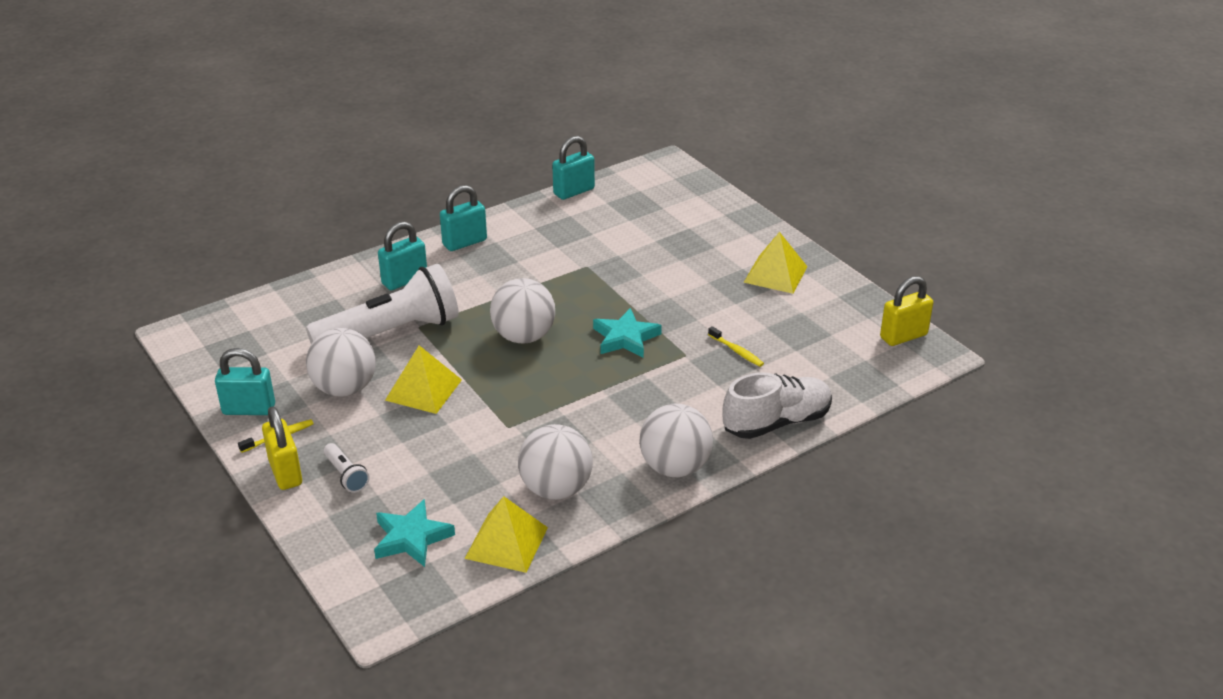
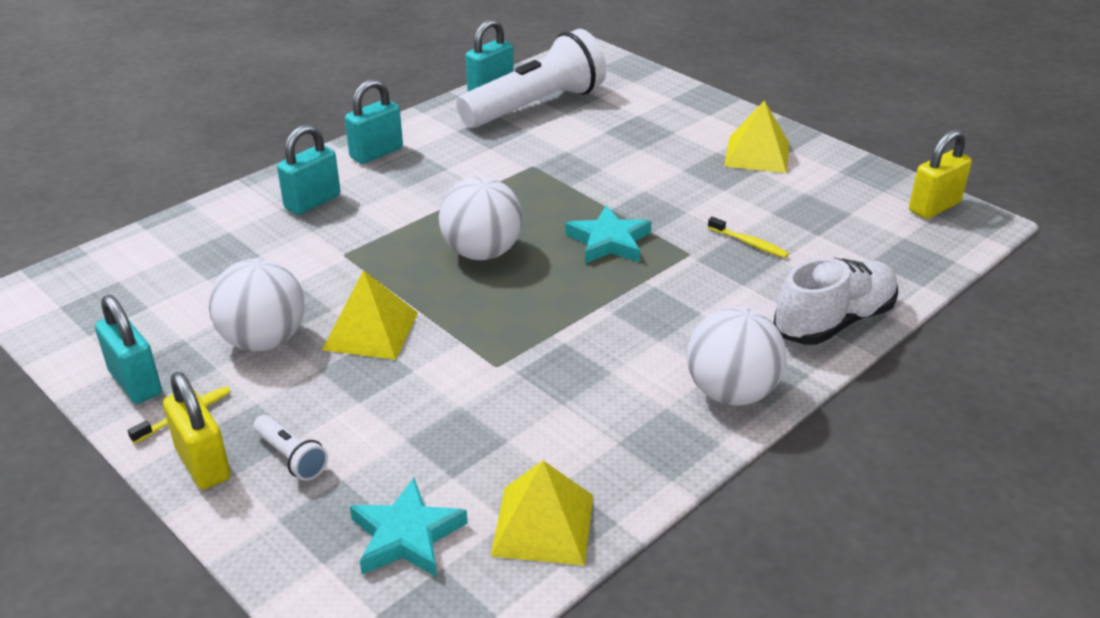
camera: 10 degrees left, 0 degrees up
turquoise padlock [215,348,275,415] -> turquoise padlock turned 60 degrees clockwise [95,295,162,404]
white flashlight [306,264,459,344] -> white flashlight moved to [457,29,606,128]
white ball [518,424,593,500] -> none

